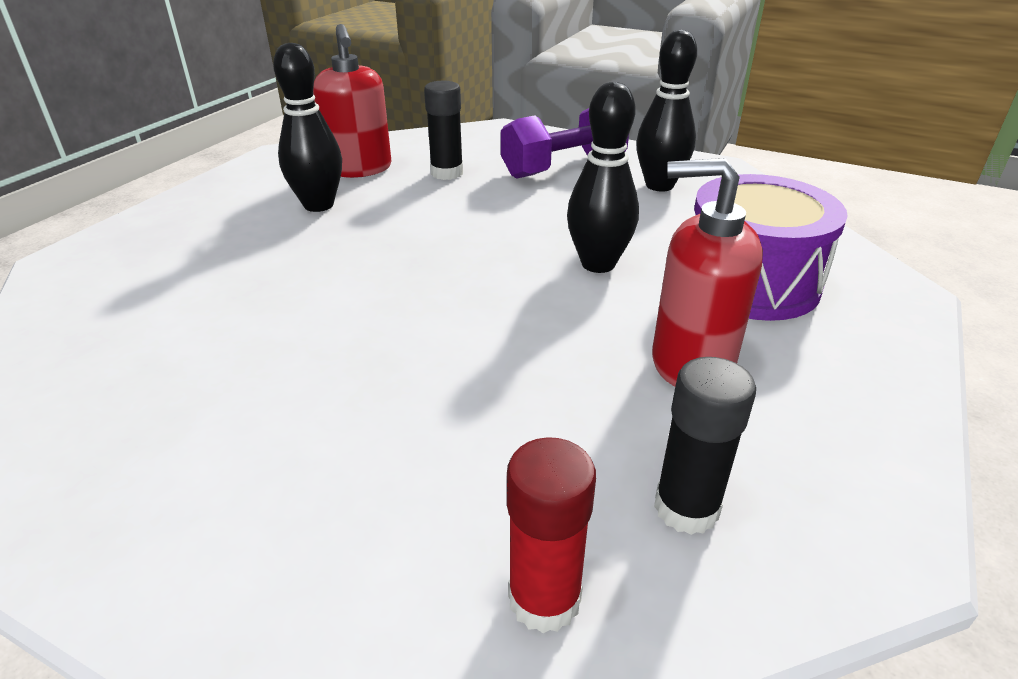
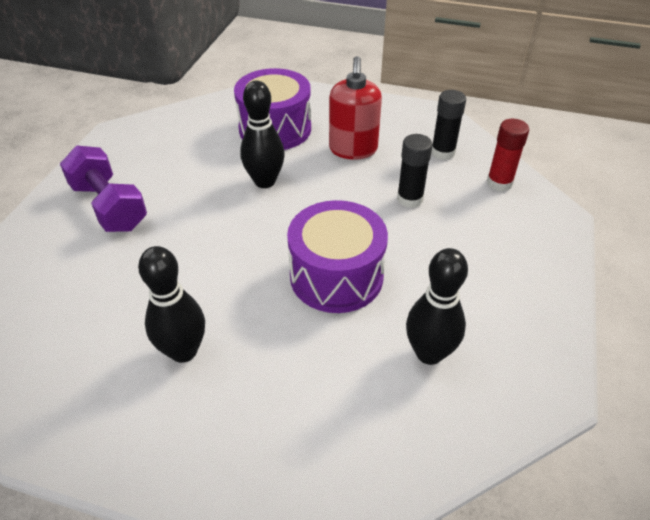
camera: 100 degrees left, 10 degrees up
red soap dispenser [313,24,392,178] -> none
black glue stick [424,81,463,180] -> black glue stick moved to [397,134,432,208]
black bowling pin [636,30,697,192] -> black bowling pin moved to [406,248,468,365]
none -> purple drum [287,200,388,313]

